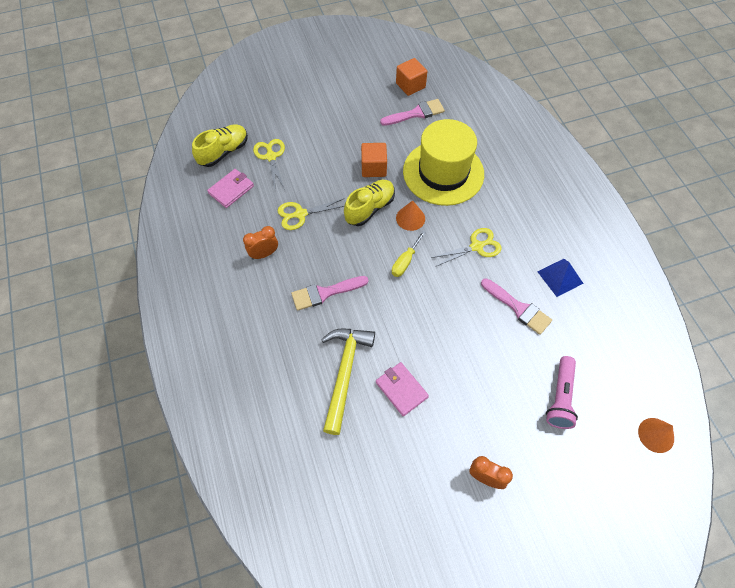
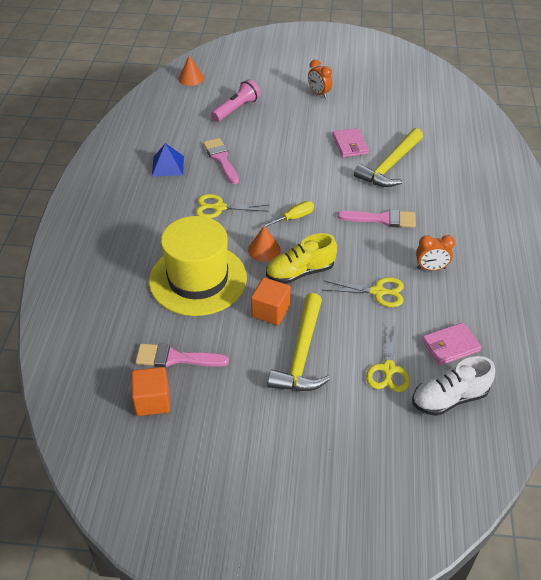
camera: 155 degrees left, 15 degrees down
yellow shoe [192,124,248,167] -> white shoe [412,356,495,416]
none -> yellow hammer [268,293,330,391]

